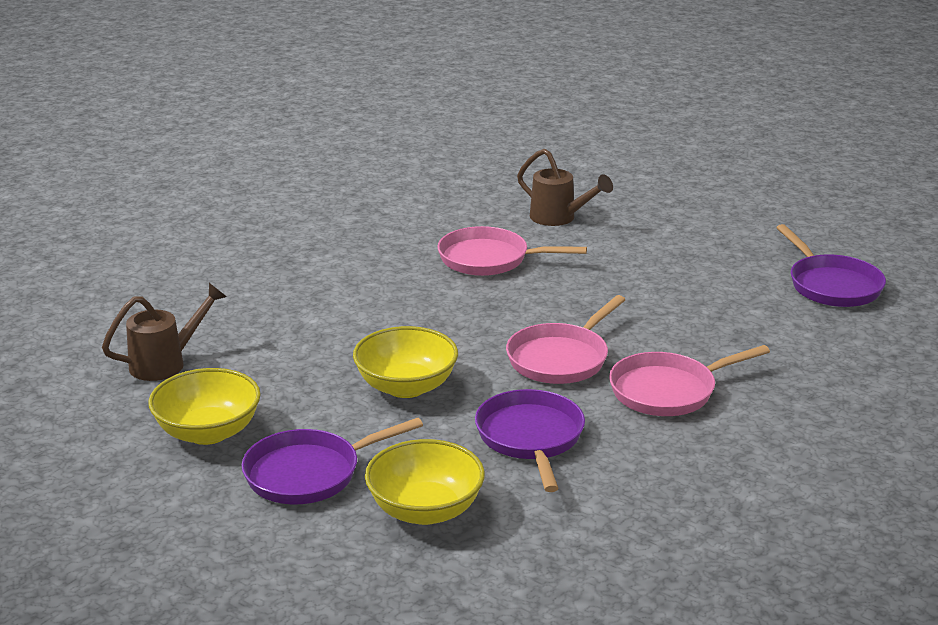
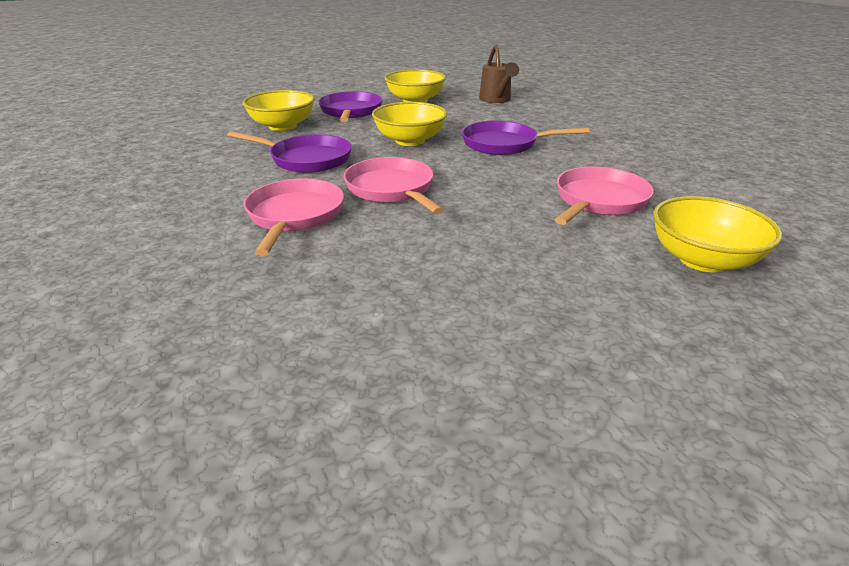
camera: 115 degrees right, 5 degrees up
brown watering can [517,149,613,226] -> yellow bowl [653,196,782,272]
purple pan [776,224,886,307] -> purple pan moved to [462,121,590,155]

